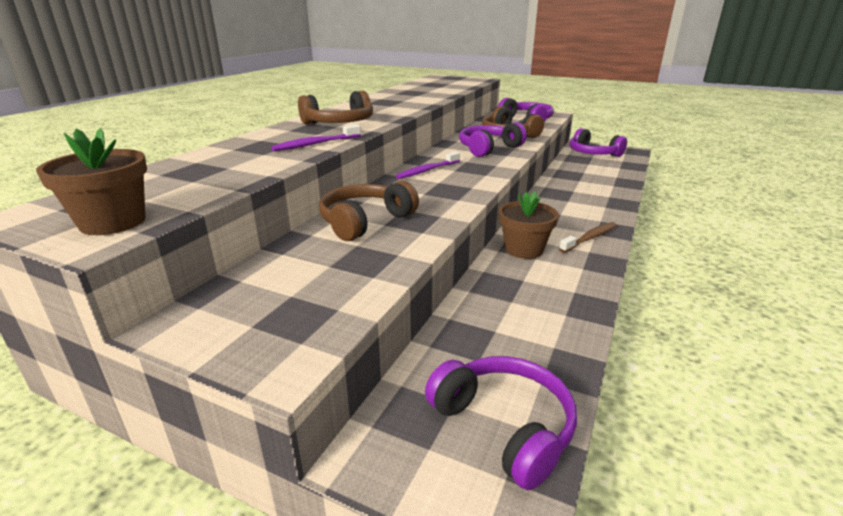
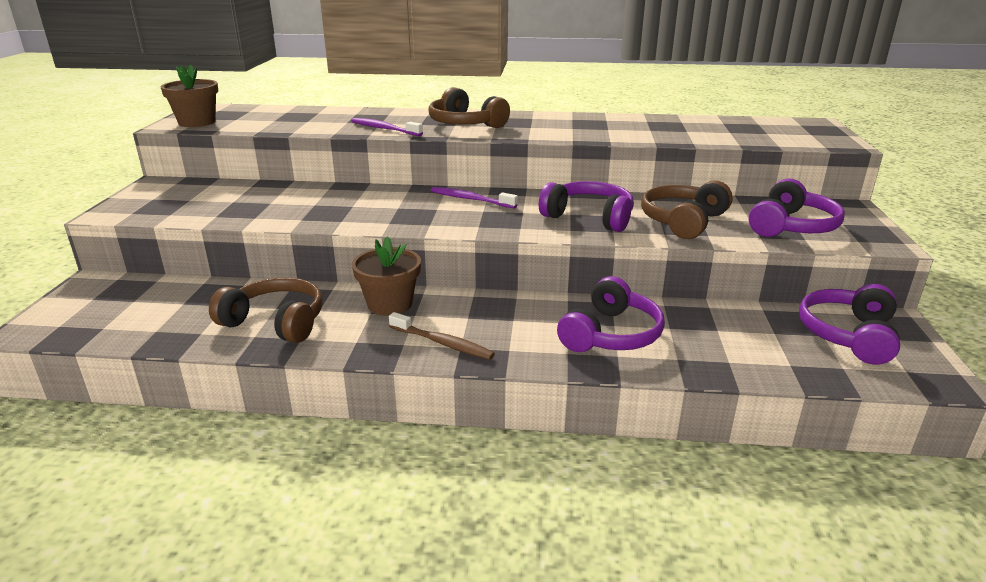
camera: 70 degrees right, 0 degrees up
brown headphones [319,181,419,241] -> brown headphones moved to [209,278,323,343]
purple headphones [425,356,577,490] -> purple headphones moved to [557,276,665,352]

